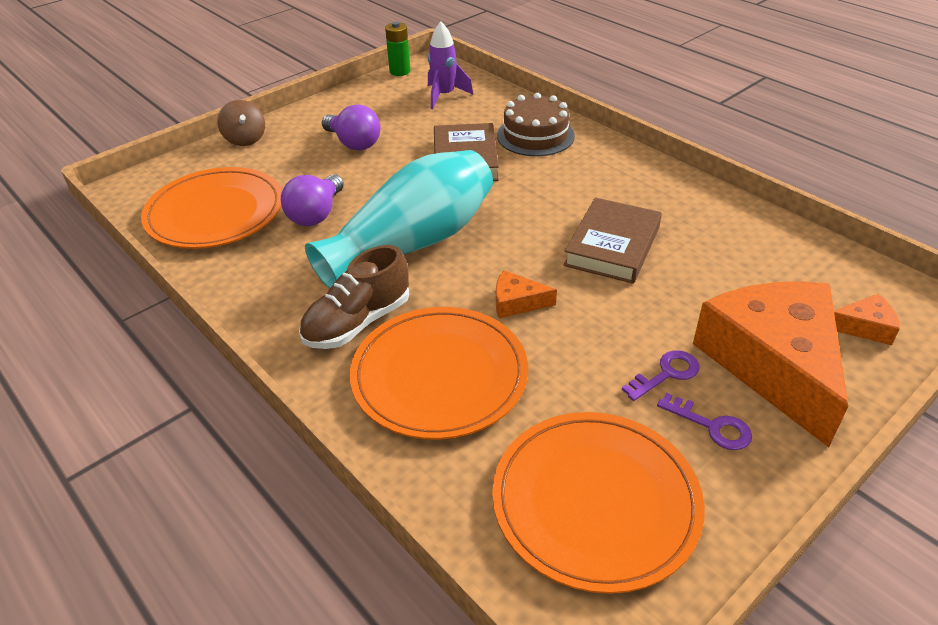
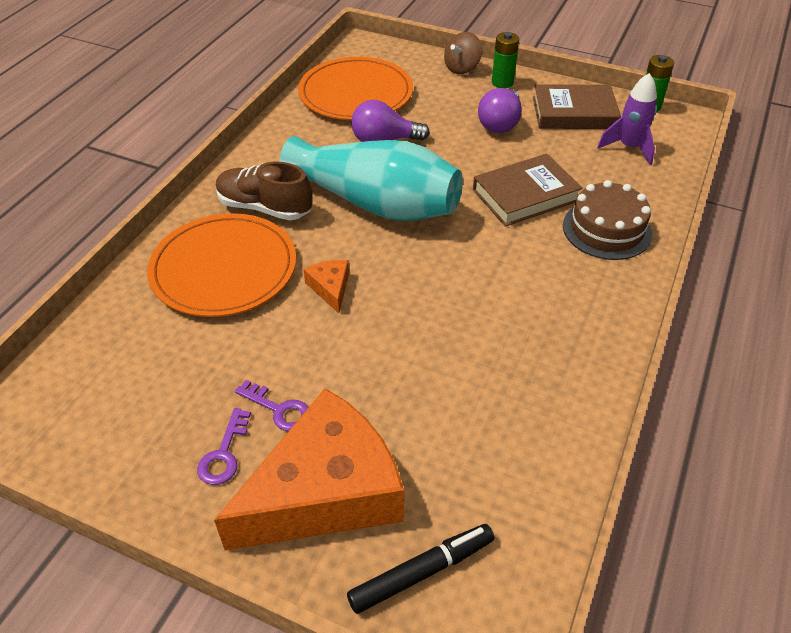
camera: 65 degrees right, 5 degrees up
orange plate [492,412,705,594] -> none
brown book [563,198,662,284] -> brown book moved to [533,84,621,129]
orange cheese [834,294,900,345] -> black marker [347,524,494,614]
none -> green battery [492,32,519,88]

